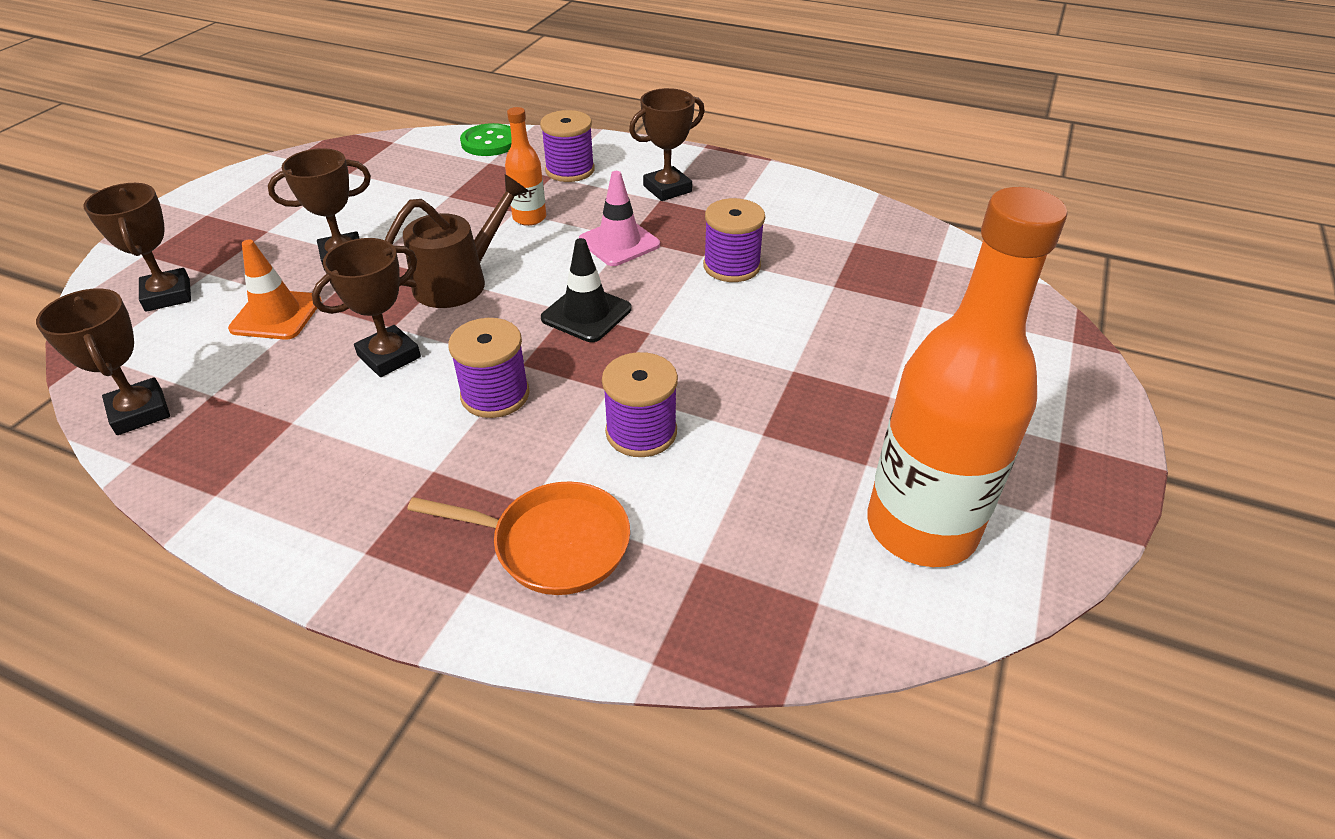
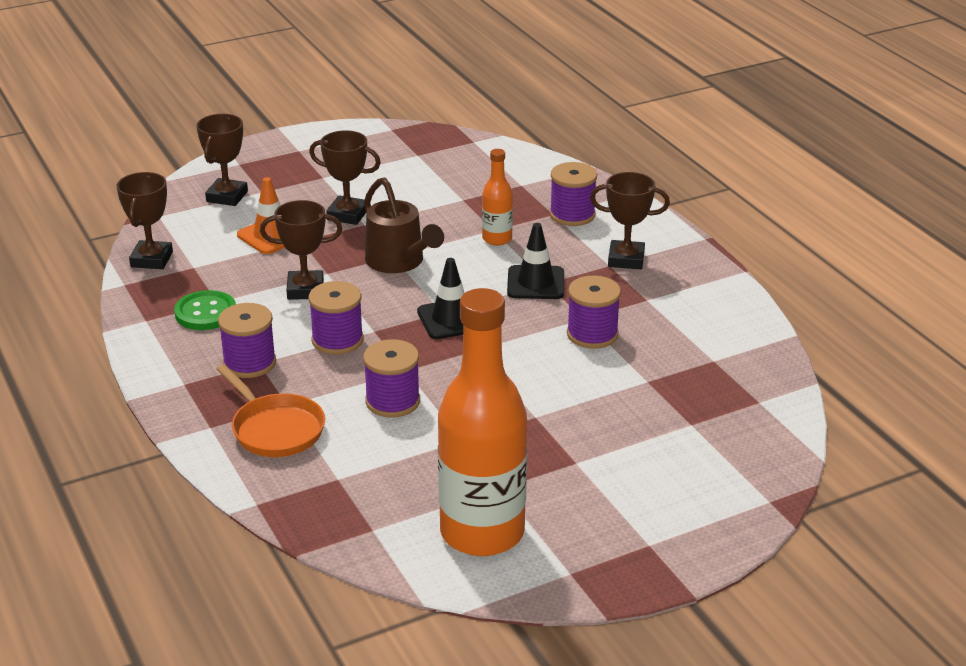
camera: 40 degrees right, 10 degrees down
brown watering can [385,174,529,308] -> brown watering can turned 60 degrees clockwise [364,177,444,273]
green button [460,123,512,156] -> green button moved to [174,290,236,330]
pink traffic cone [579,171,660,266] -> black traffic cone [507,223,564,299]
none -> purple spool [218,303,276,378]

